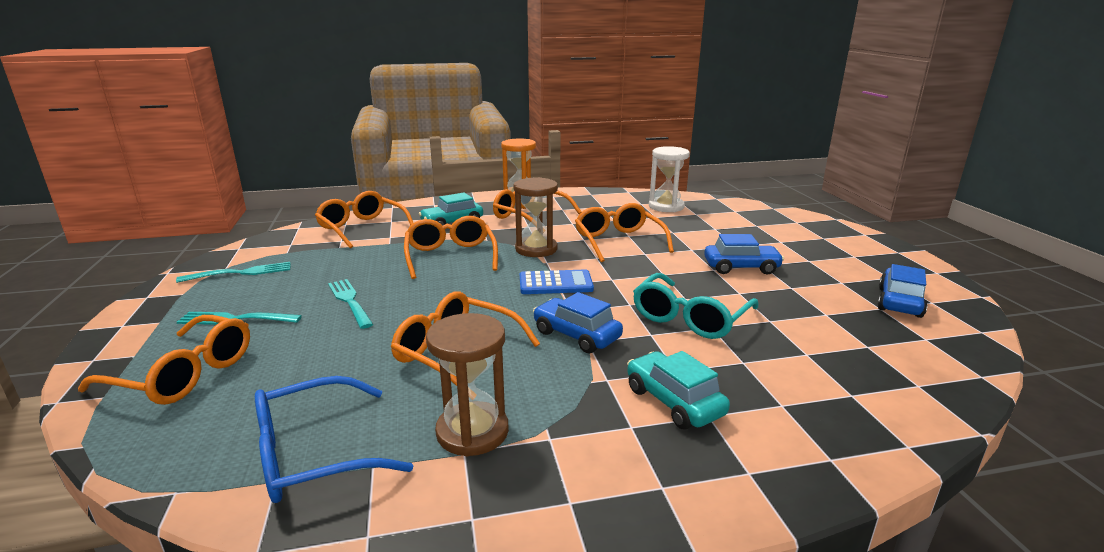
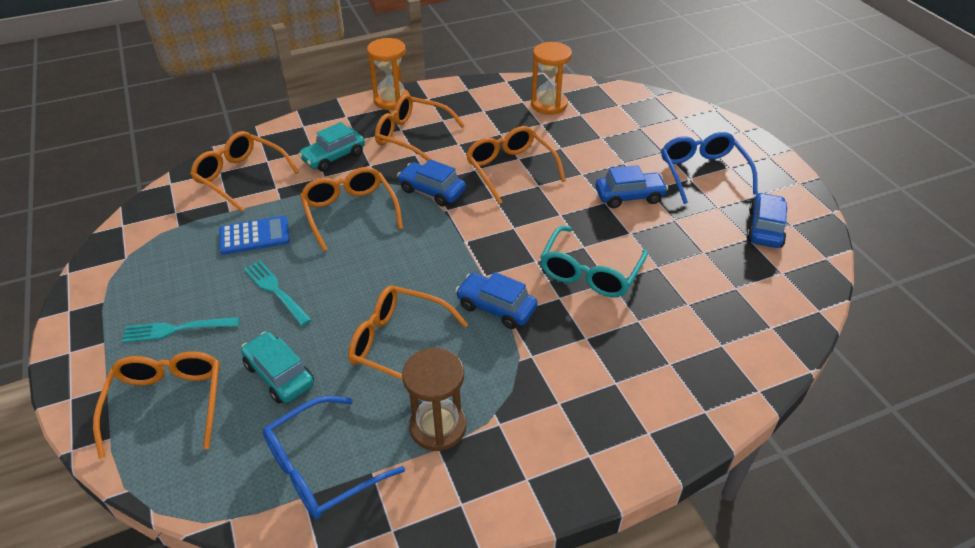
camera: 10 degrees left, 20 degrees up
orange glasses [78,315,250,405] -> orange glasses turned 105 degrees counterclockwise [93,352,220,459]
turquoise fork [176,262,291,283] -> none
brown hourglass [513,177,558,257] -> blue car [397,159,466,207]
blue calculator [520,270,594,294] -> blue calculator moved to [219,216,290,255]
turquoise car [627,351,730,429] -> turquoise car moved to [241,332,314,404]
white hourglass [649,146,690,212] -> orange hourglass [531,42,572,115]
none -> blue glasses [661,132,758,204]

